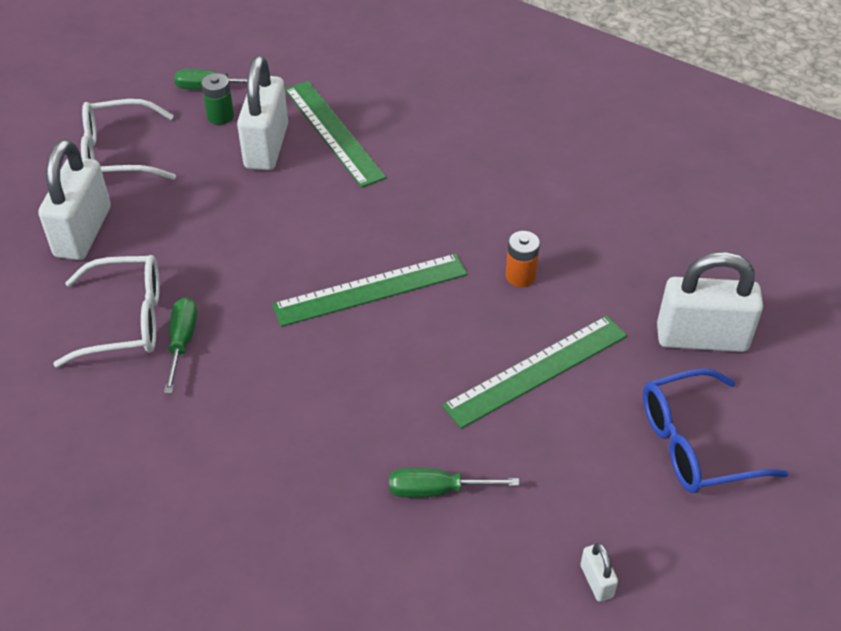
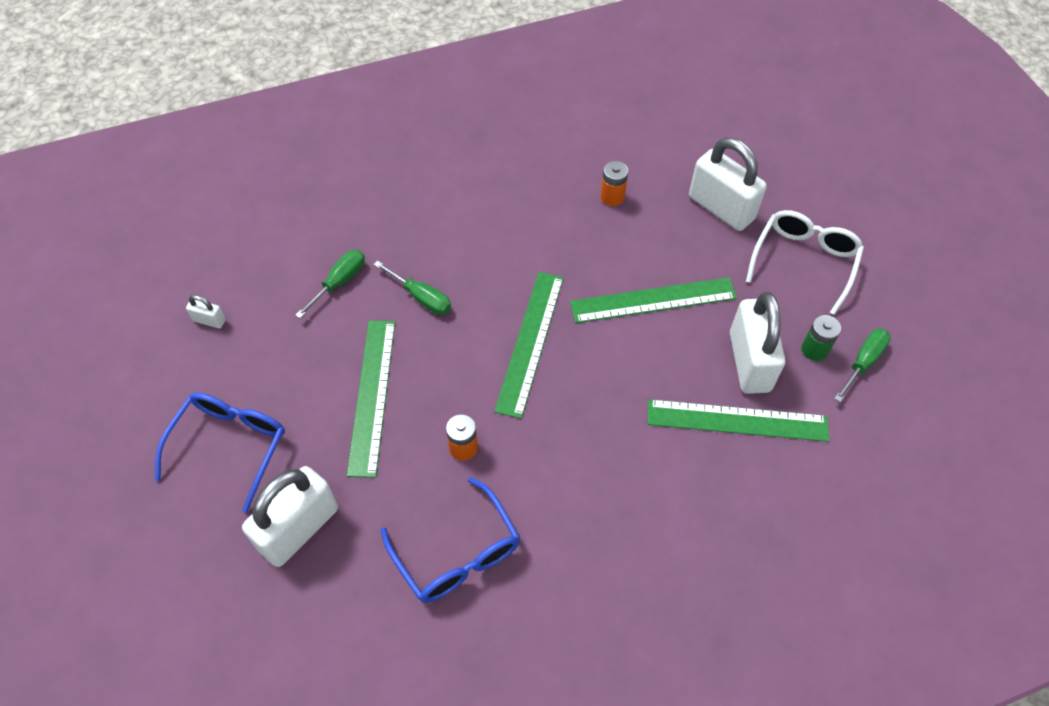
camera: 125 degrees right, 10 degrees up
white glasses [53,255,160,367] -> orange battery [600,161,629,206]
green screwdriver [164,297,197,393] -> green screwdriver moved to [374,260,451,315]
white padlock [237,56,288,170] -> white padlock turned 45 degrees clockwise [730,292,785,394]
none -> blue glasses [381,477,520,603]
none -> green ruler [570,277,737,323]

